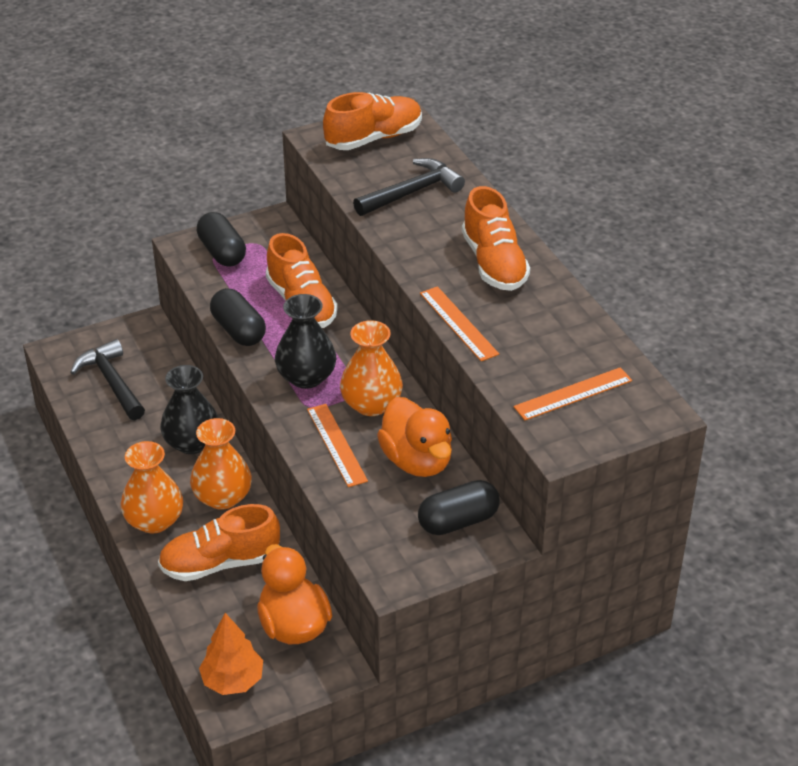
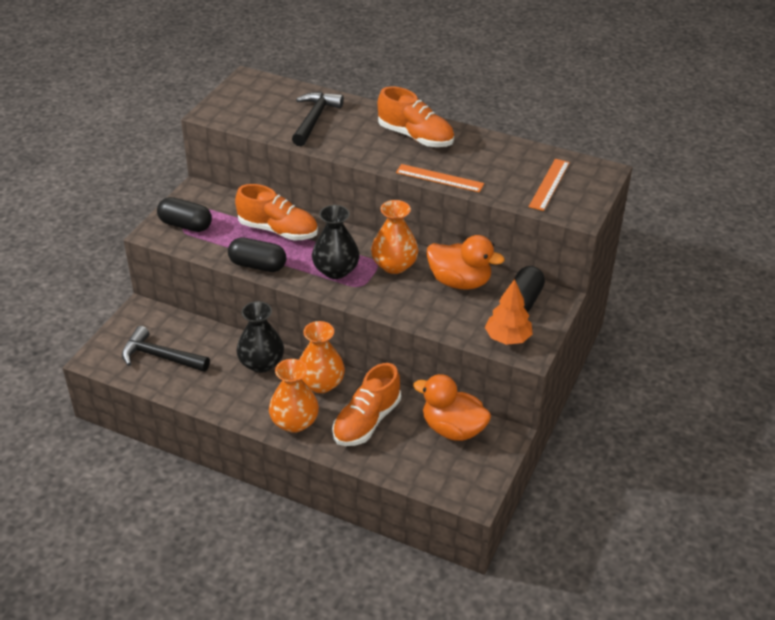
camera: 40 degrees left, 0 degrees up
orange tree [199,613,263,695] -> orange tree moved to [485,279,533,345]
orange ruler [307,404,368,487] -> none
orange shoe [323,92,422,150] -> none

